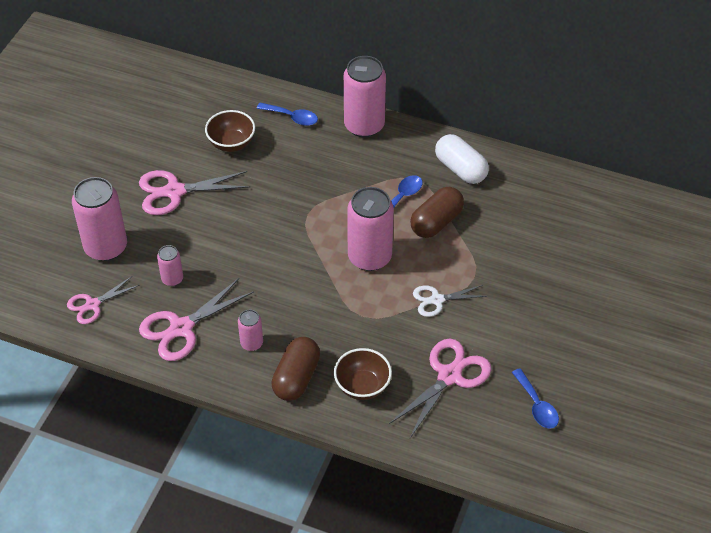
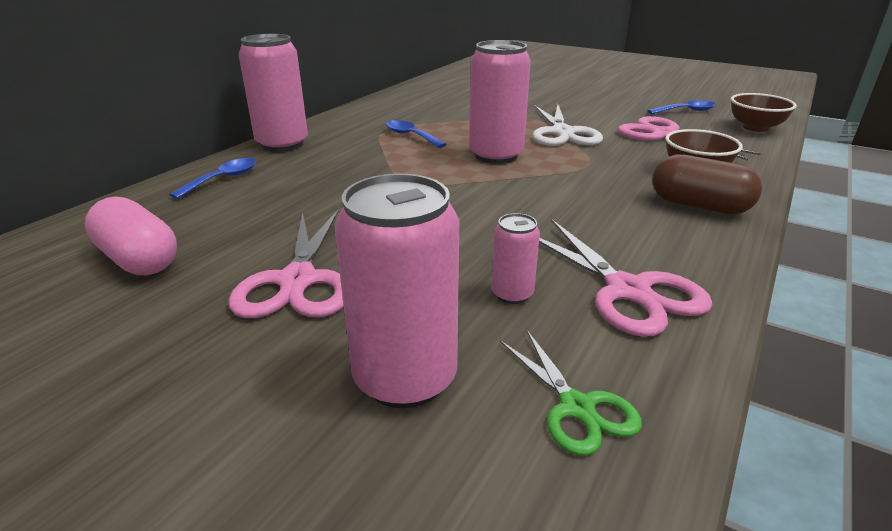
camera: 80 degrees left, 20 degrees down
pink scissors [67,276,140,324] -> green scissors [500,330,642,455]
brown bowl [205,110,255,152] -> brown bowl moved to [731,93,797,132]
pink can [238,310,263,351] -> none
brown capsule [410,187,464,238] -> none
white scissors [413,285,487,317] -> white scissors [533,105,603,146], size x1.61
white capsule [435,134,489,184] -> none
none -> pink capsule [84,196,177,275]

